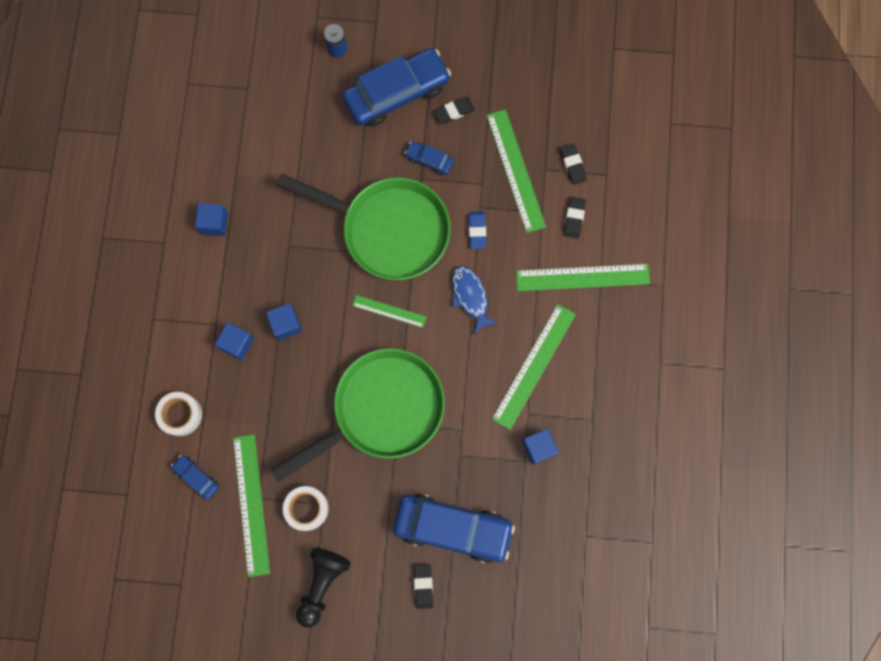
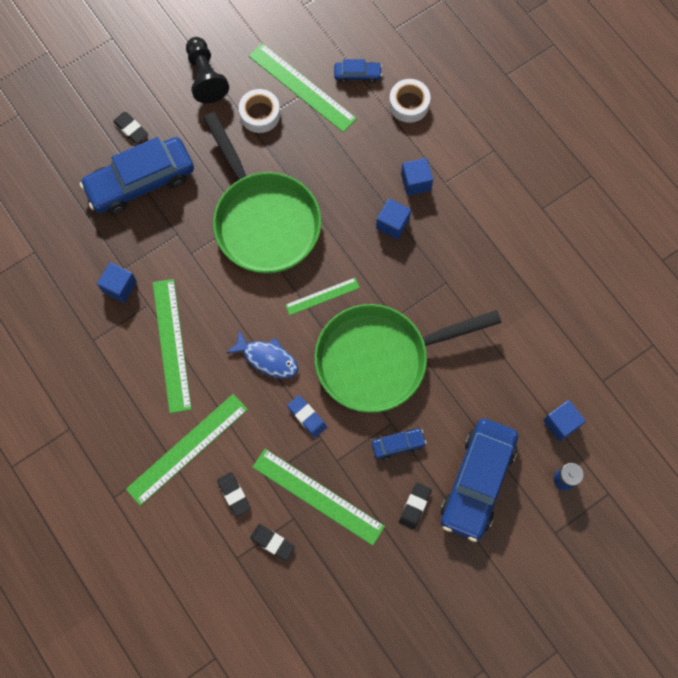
camera: 140 degrees right, 5 degrees down
blue cube [195,203,228,236] -> blue cube moved to [543,400,586,441]
green pan [271,348,445,482] -> green pan turned 45 degrees counterclockwise [203,112,321,274]

